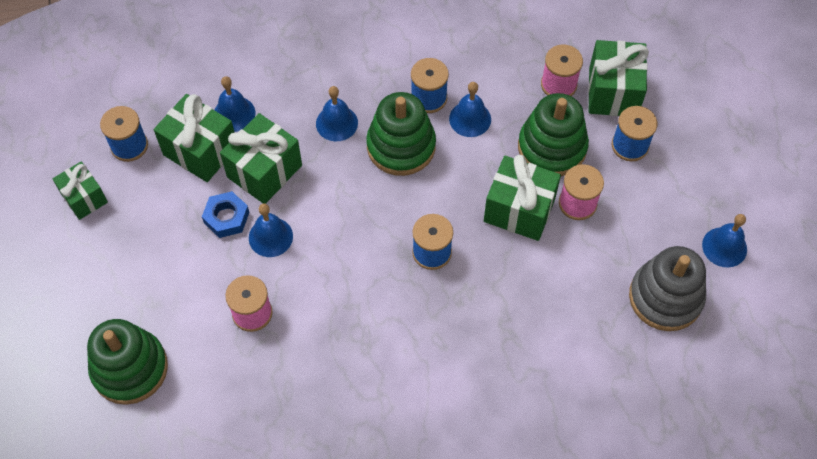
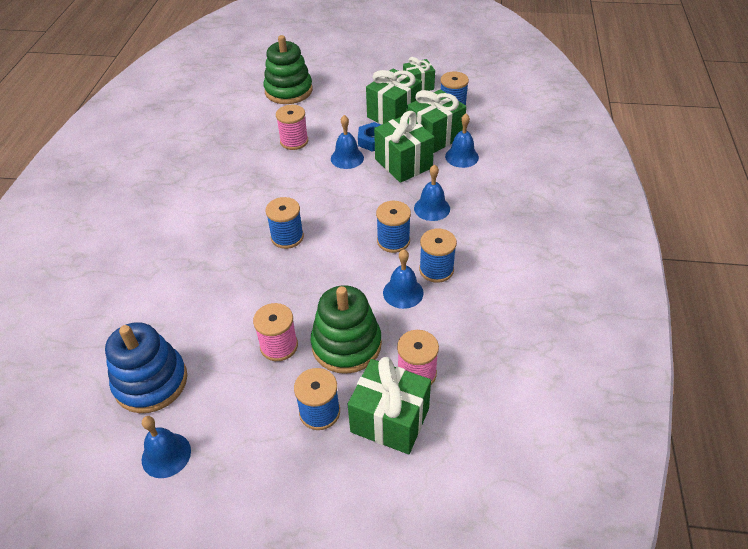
camera: 110 degrees right, 15 degrees down
green stacking toy [366,92,436,176] -> blue spool [376,201,411,253]
green gift [484,155,561,241] -> green gift moved to [366,69,422,125]
grey stacking toy [629,246,706,331] -> blue stacking toy [105,322,187,413]

